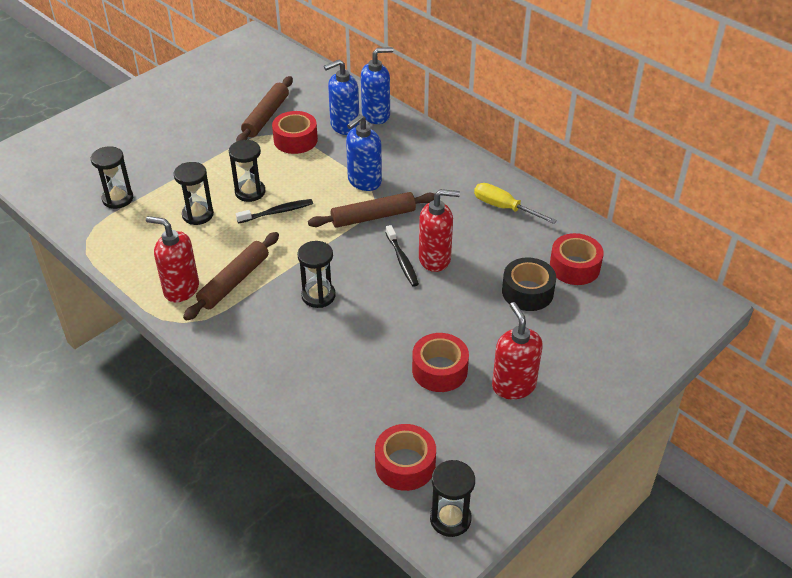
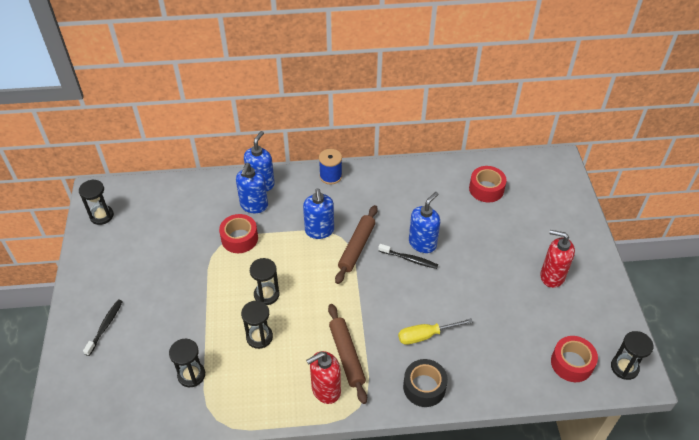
camera: 50 degrees left, 5 degrees up
brown rolling pin [236,76,293,142] -> none
black toothbrush [236,199,313,224] -> black toothbrush moved to [83,300,123,356]
black hourglass [297,241,336,308] -> black hourglass moved to [79,179,114,225]
red tape [412,333,469,392] -> none
red soap dispenser [419,189,460,272] -> blue soap dispenser [409,192,440,253]
yellow screwdriver [474,183,557,224] -> yellow screwdriver moved to [398,318,473,345]
black tape [502,257,556,311] -> black tape moved to [403,359,448,407]
none -> blue spool [319,149,342,185]

